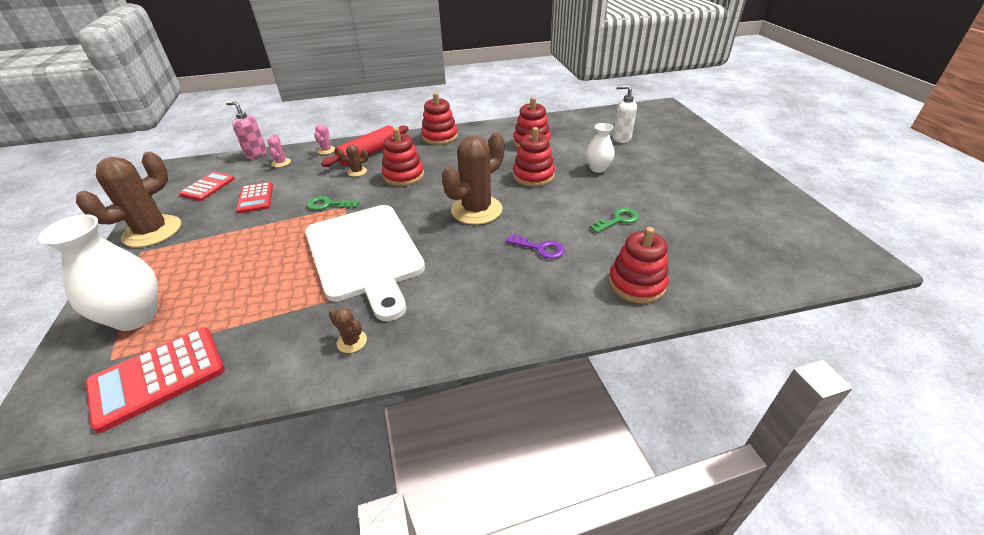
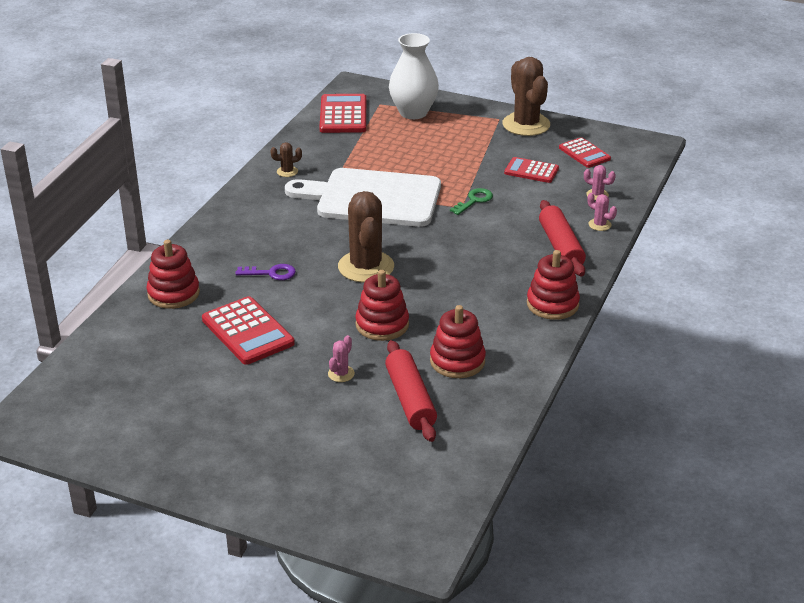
camera: 125 degrees right, 5 degrees down
pink soap dispenser [226,101,267,159] -> none
brown cactus [337,144,368,177] -> none
red stacking toy [382,128,424,186] -> none
purple key [506,234,565,259] -> purple key turned 150 degrees counterclockwise [235,264,296,280]
white vase [586,123,615,173] -> pink cactus [328,335,355,382]
green key [590,208,639,233] -> red calculator [202,296,295,365]
white soap dispenser [613,85,637,143] -> none
none -> red rolling pin [385,340,437,442]

